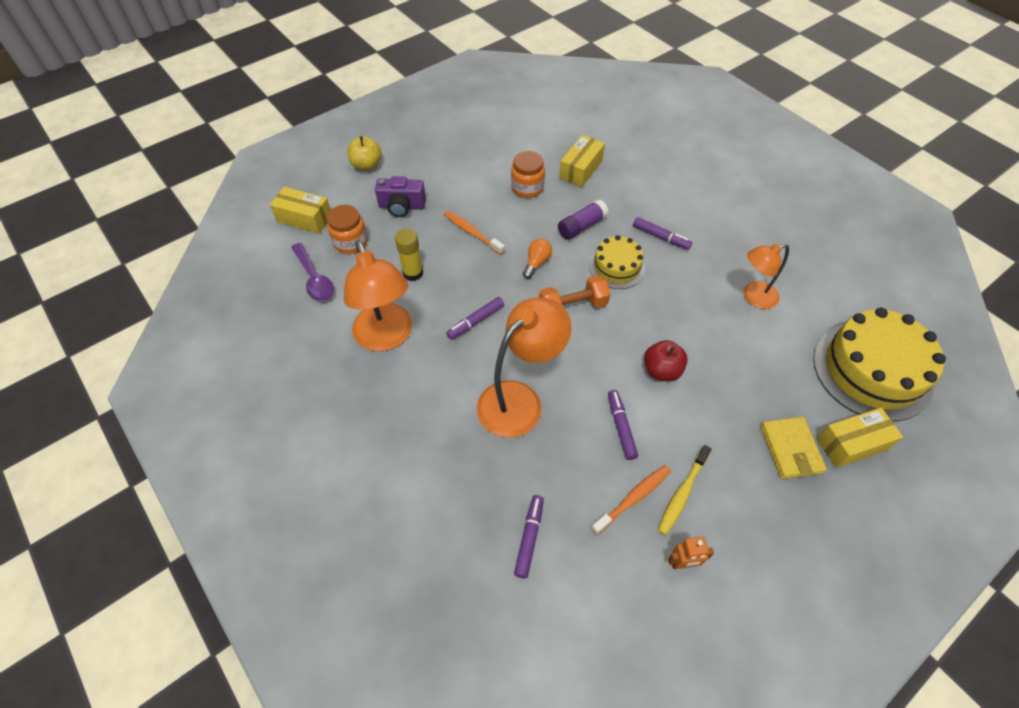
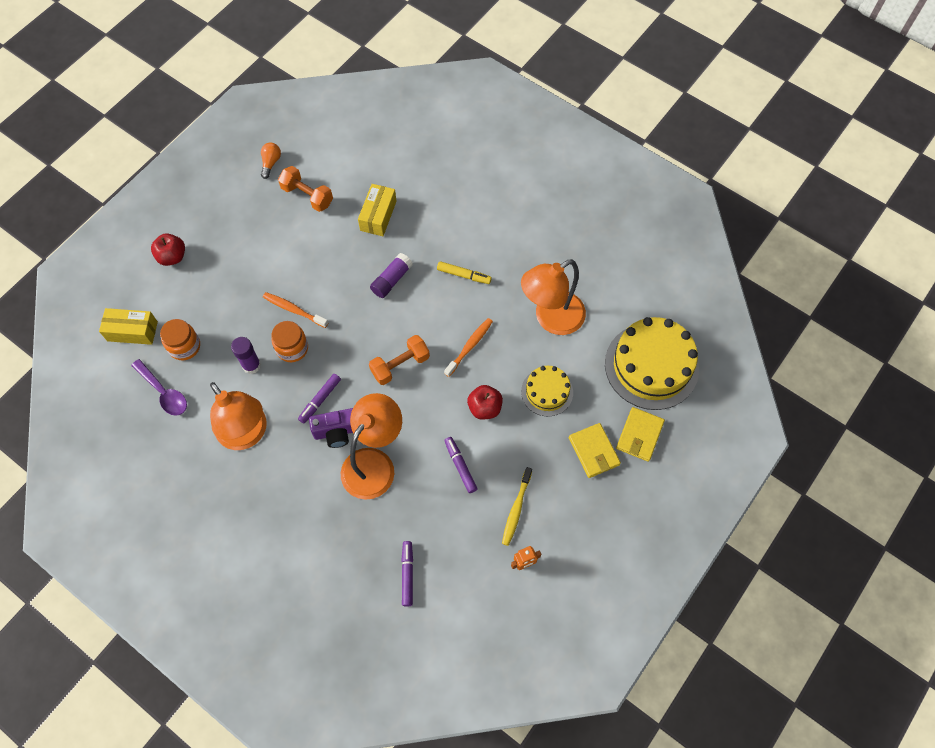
camera: 15 degrees left, 10 degrees up
yellow apple [347,136,382,170] -> red apple [151,234,185,266]
purple camera [375,176,426,217] -> purple camera moved to [309,408,353,448]
yellow glue stick [395,229,423,281] -> purple glue stick [231,337,261,374]
orange jar [511,151,545,198] -> orange jar moved to [271,321,308,362]
orange light bulb [523,239,552,279] -> orange light bulb moved to [261,142,281,179]
yellow cake [589,235,645,289] -> yellow cake moved to [521,366,573,417]
orange toothbrush [591,465,671,535] -> orange toothbrush moved to [444,318,493,377]
purple marker [633,217,692,250] -> yellow marker [437,261,492,284]
orange lamp [743,244,789,309] -> orange lamp [521,259,586,335], size x1.64
yellow box [817,408,903,468] -> yellow wallet [616,407,665,462]
none -> orange dumbbell [278,166,333,212]

